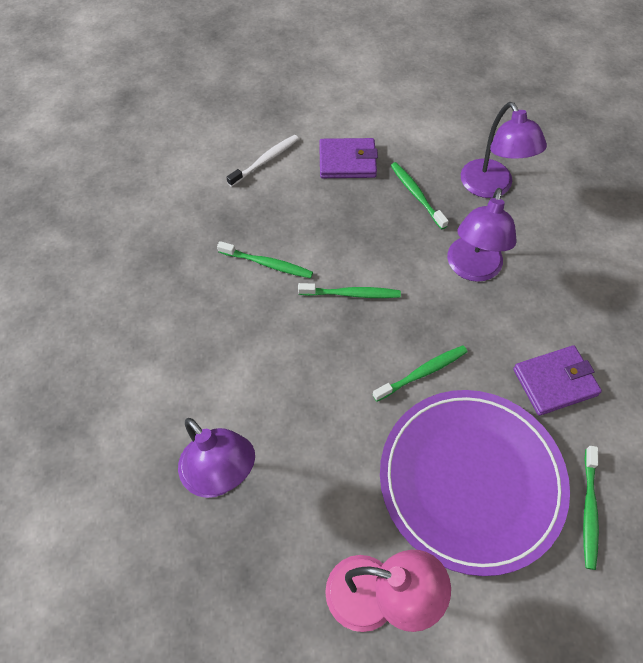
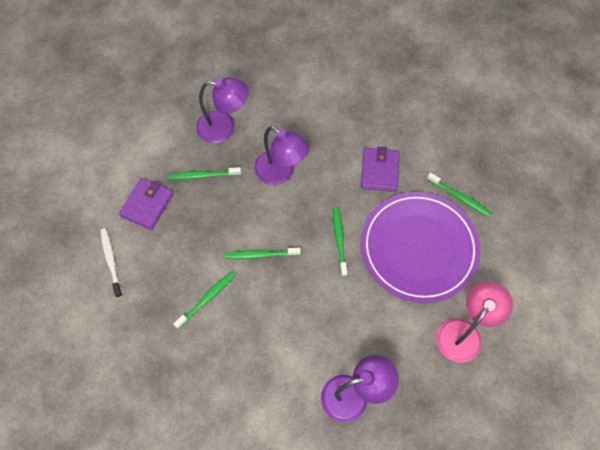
camera: 65 degrees left, 5 degrees up
green toothbrush [298,283,401,298] -> green toothbrush turned 120 degrees counterclockwise [225,248,301,259]

